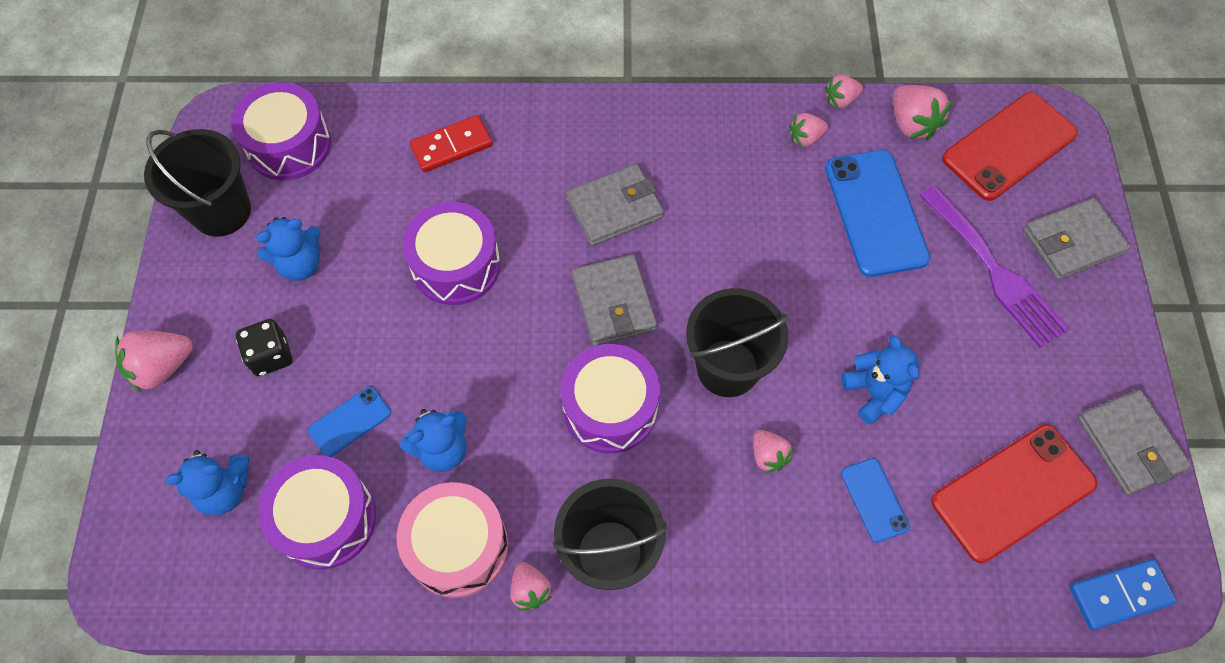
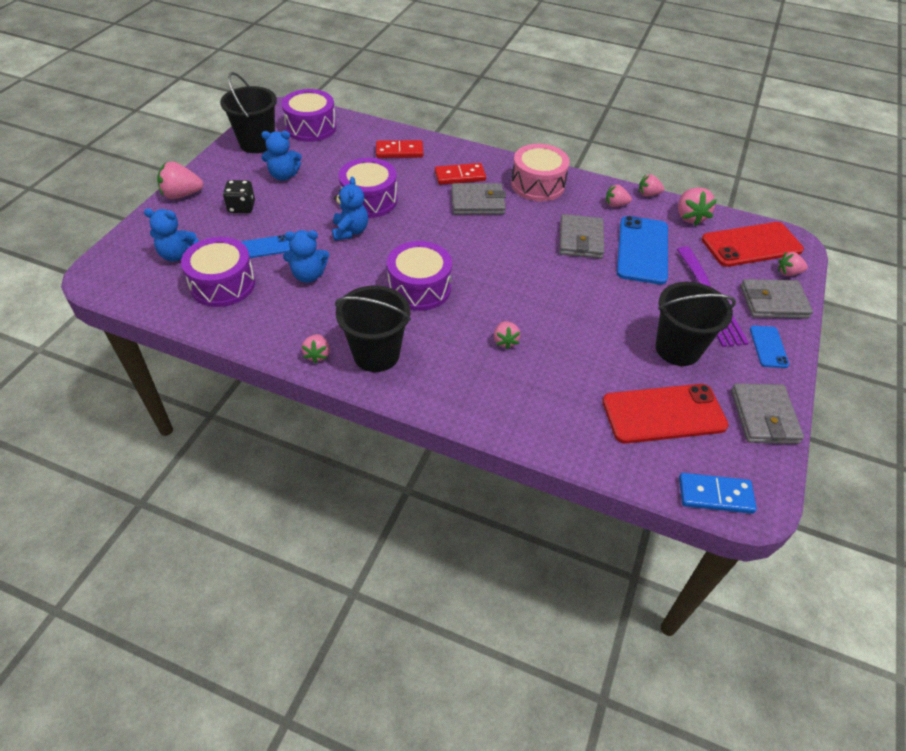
camera: 20 degrees right, 15 degrees down
pink drum [397,482,508,598] -> pink drum moved to [511,144,570,201]
grey wallet [572,254,657,346] -> grey wallet moved to [559,214,604,259]
black bucket [686,288,788,397] -> black bucket moved to [655,282,736,366]
blue teddy bear [841,335,919,425] -> blue teddy bear moved to [332,177,368,241]
blue phone [841,458,910,543] -> blue phone moved to [750,326,789,368]
none -> red domino [435,163,486,185]
none -> pink strawberry [778,252,808,276]

